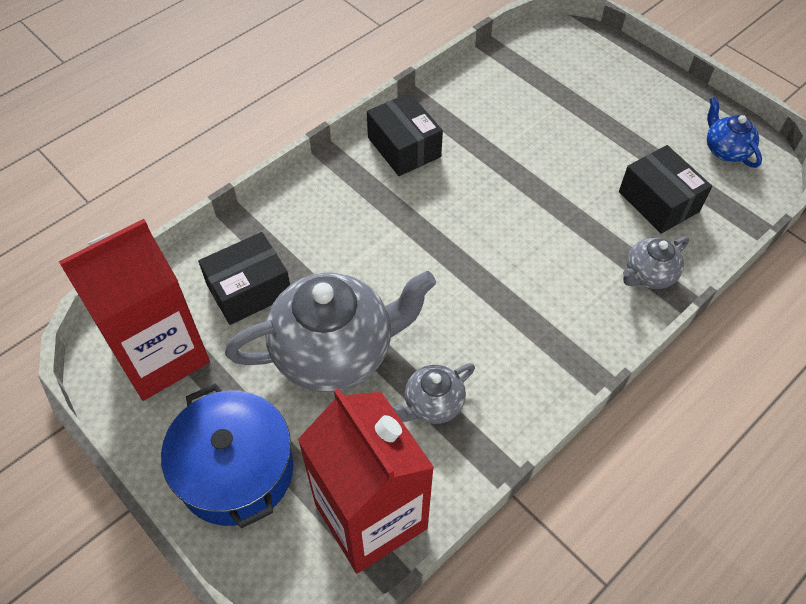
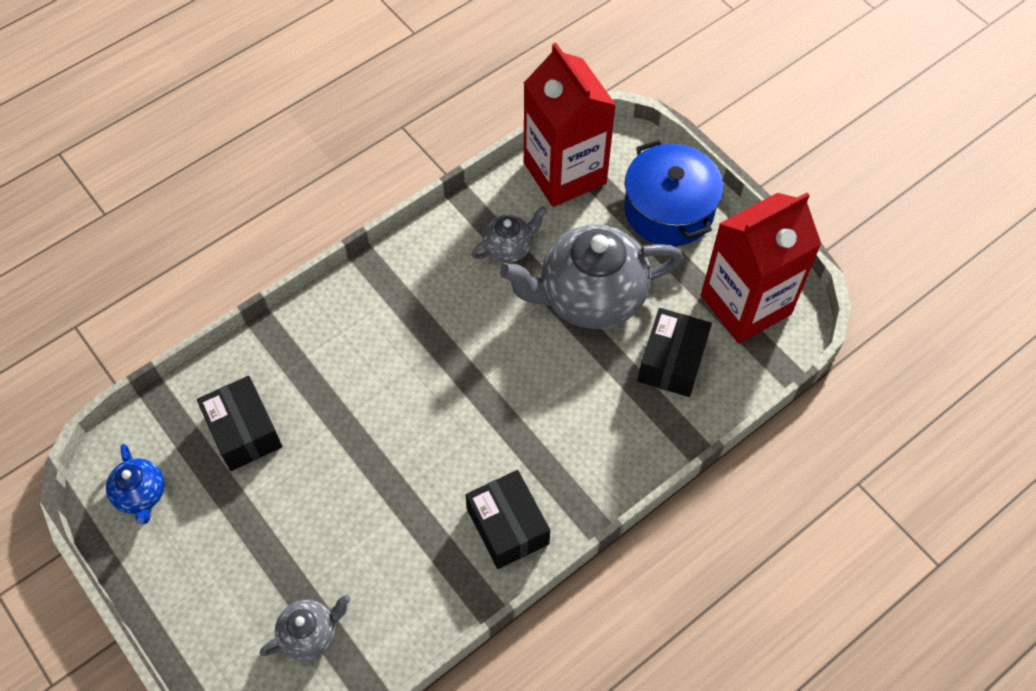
camera: 175 degrees left, 5 degrees up
black box [198,232,290,325] -> black box turned 45 degrees counterclockwise [637,308,712,397]
grey teapot [623,236,689,289] -> grey teapot moved to [259,595,350,661]

